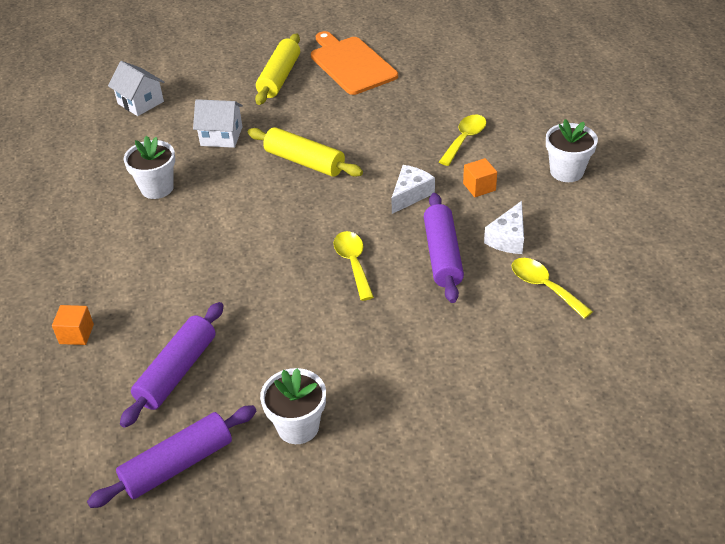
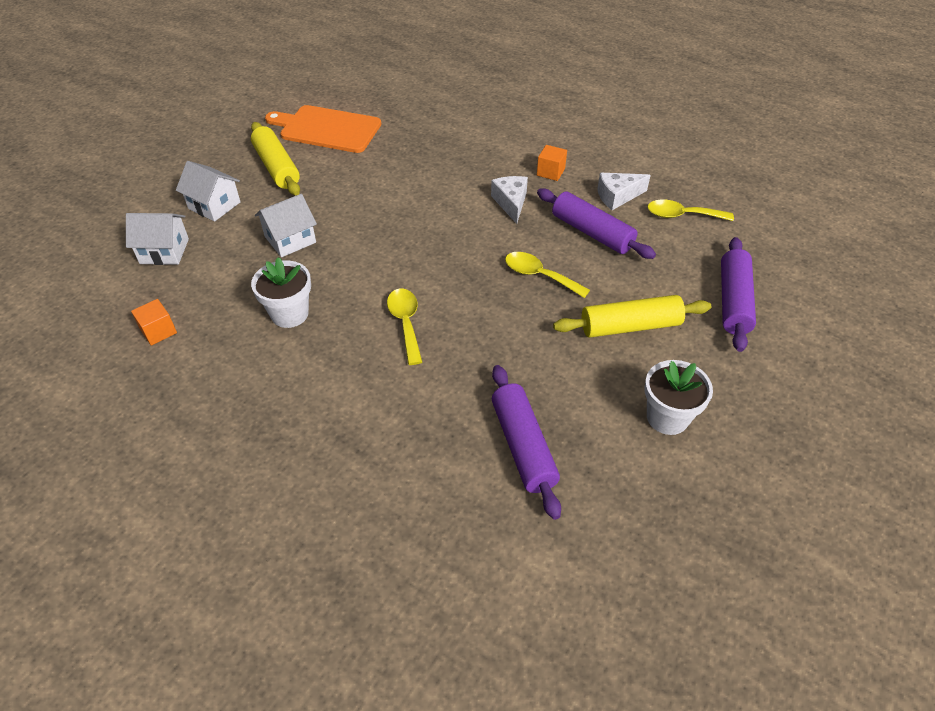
camera: 45 degrees left, 5 degrees up
orange cube [52,305,94,345] -> orange cube moved to [131,299,177,345]
purple rolling pin [87,405,256,508] -> purple rolling pin moved to [721,237,756,352]
yellow rolling pin [248,127,363,177] -> yellow rolling pin moved to [553,295,711,338]
yellow spoon [439,115,486,166] -> yellow spoon moved to [387,289,422,365]
white cheese [484,201,524,254] -> white cheese turned 90 degrees clockwise [597,173,651,210]
white flower pot [546,119,598,182] -> none
none -> white house [176,161,240,222]

